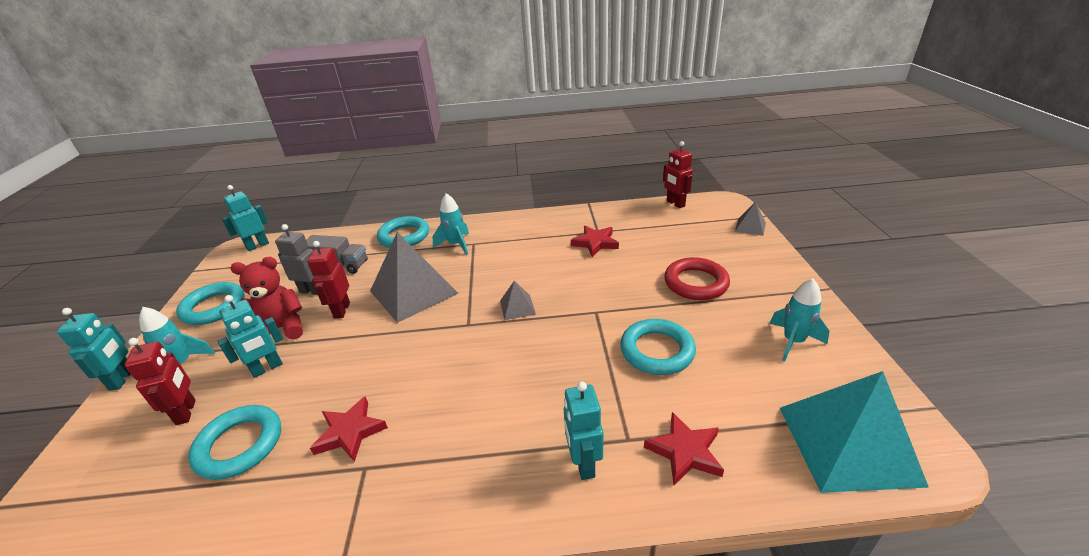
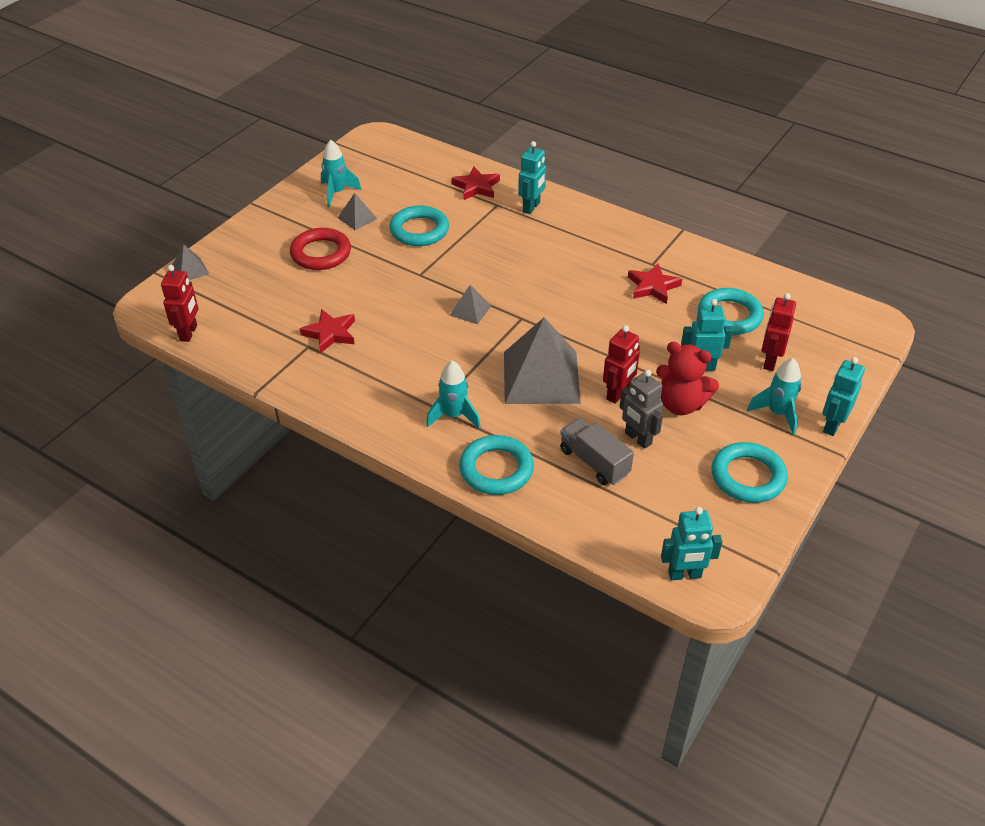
camera: 145 degrees left, 10 degrees up
turquoise pyramid [780,371,929,493] -> none
none -> grey pyramid [338,193,377,230]

